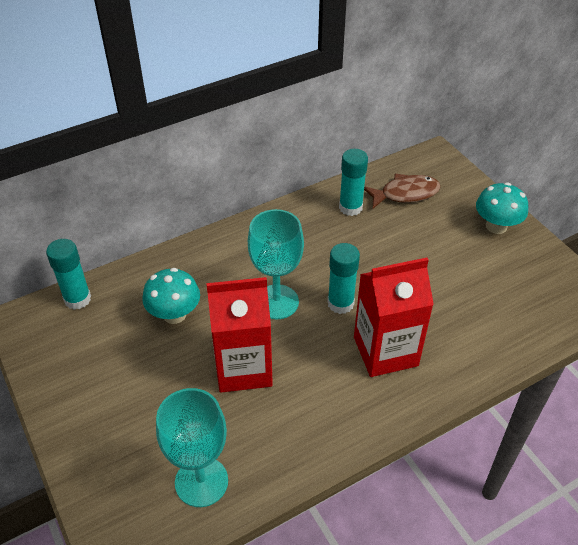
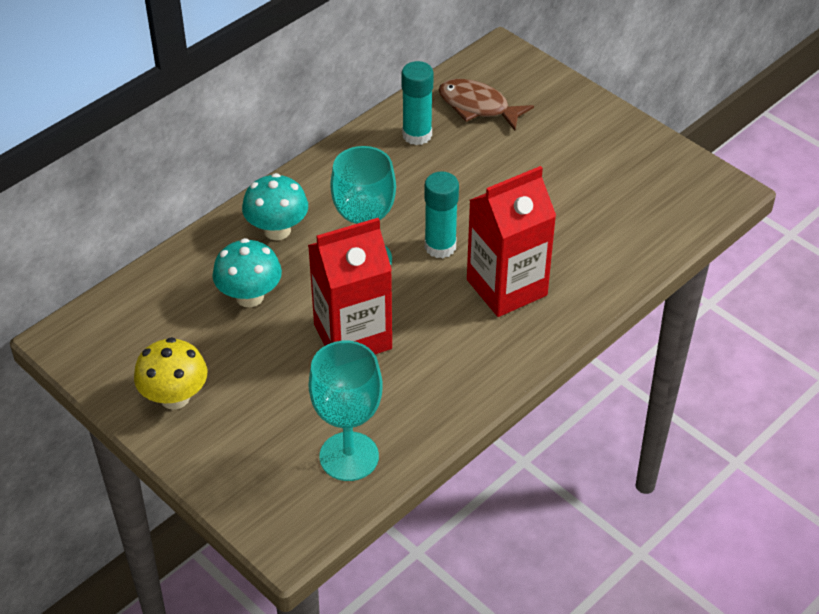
camera: 15 degrees left, 0 degrees up
turquoise glue stick [46,239,91,310] -> none
brown fish [364,174,440,209] -> brown fish turned 120 degrees counterclockwise [439,79,534,131]
turquoise mushroom [476,182,528,234] -> turquoise mushroom moved to [242,173,308,240]
none -> yellow mushroom [134,337,207,410]

